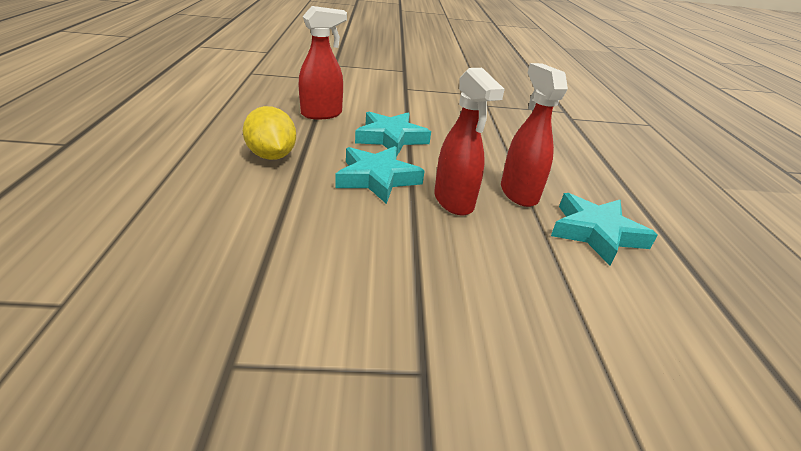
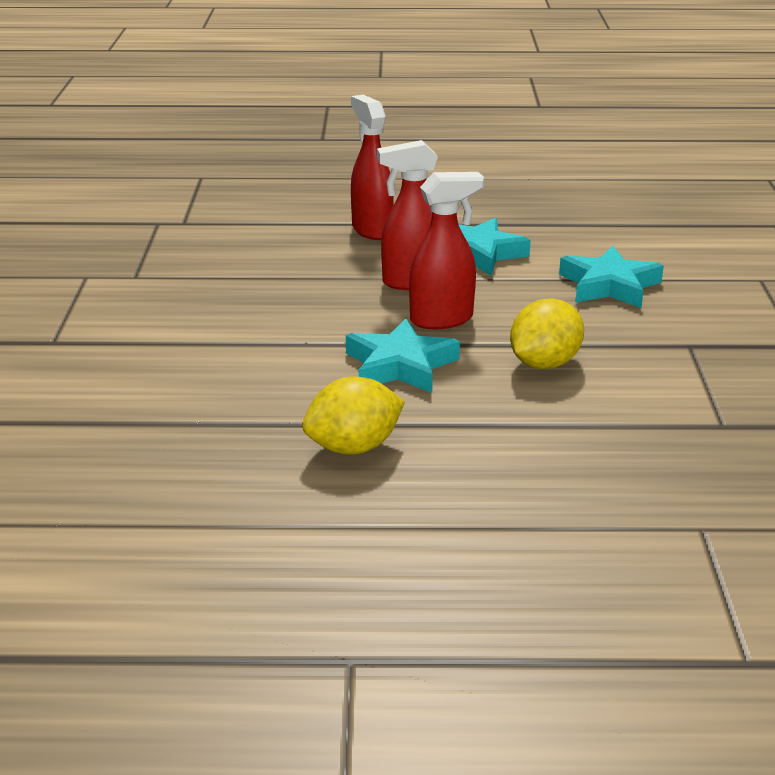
camera: 85 degrees left, 5 degrees down
red spray bottle [299,6,347,119] -> red spray bottle moved to [351,95,394,240]
turquoise star [355,112,431,156] -> turquoise star moved to [559,246,664,308]
none -> yellow lemon [510,299,584,369]

